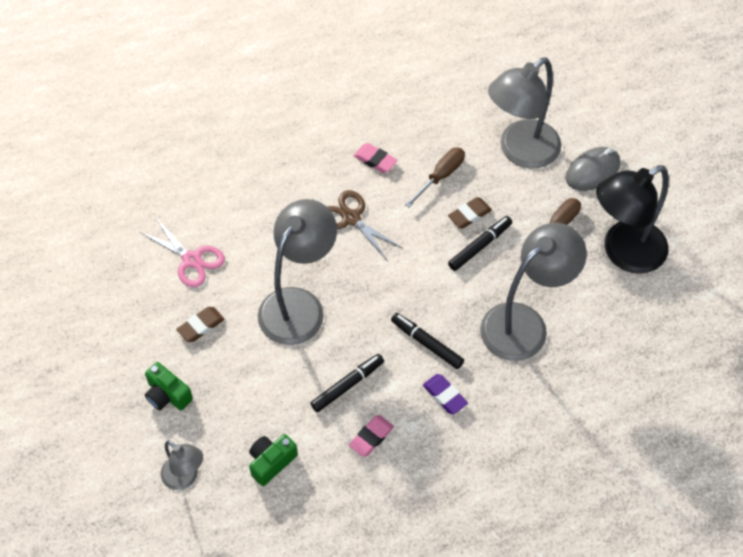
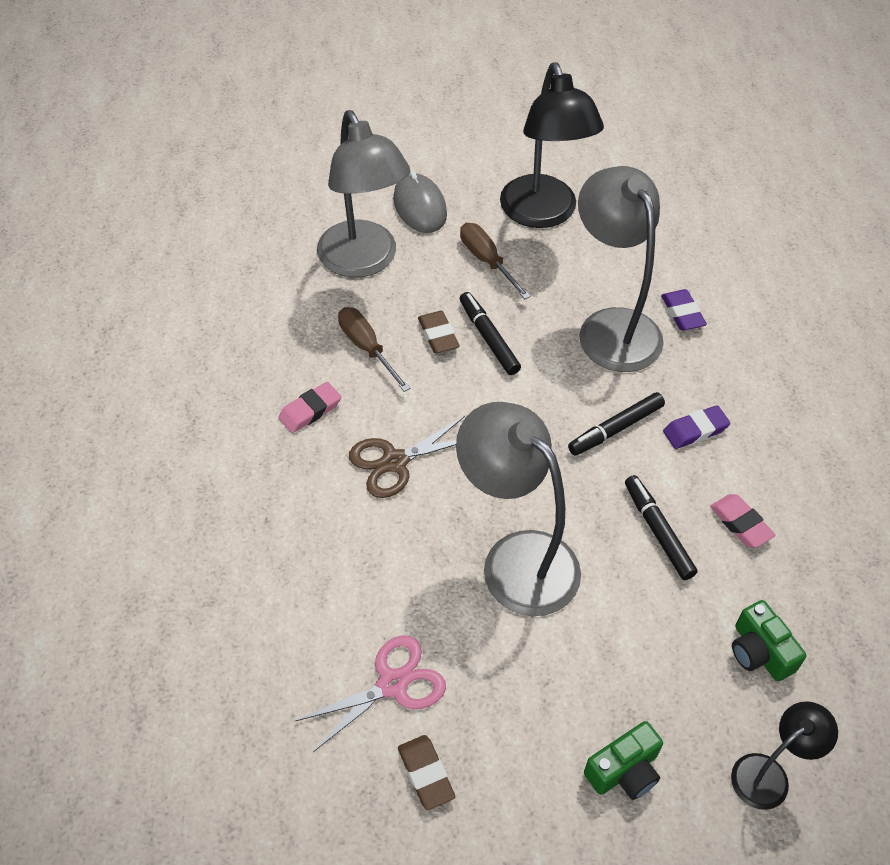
camera: 75 degrees left, 5 degrees down
grey lamp [161,440,203,490] -> black lamp [731,701,838,810]
brown eraser [176,307,225,342] -> brown eraser moved to [398,735,455,810]
none -> purple eraser [661,289,707,331]

